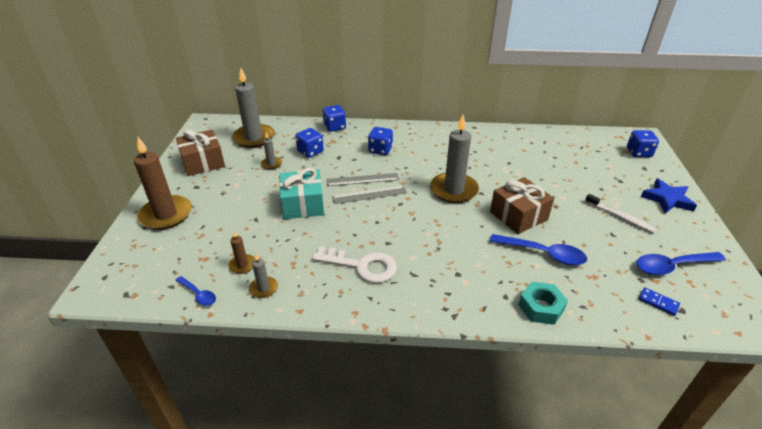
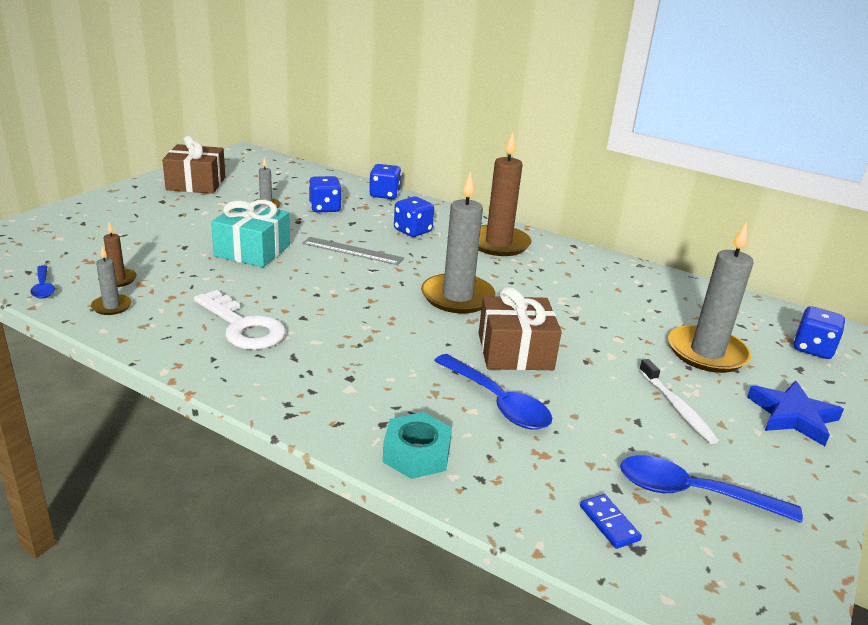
camera: 25 degrees right, 10 degrees down
brown candle [134,137,191,230] -> brown candle moved to [478,132,532,256]
grey candle [232,68,275,148] -> grey candle moved to [668,221,754,373]
grey ruler [332,186,407,204] -> none

